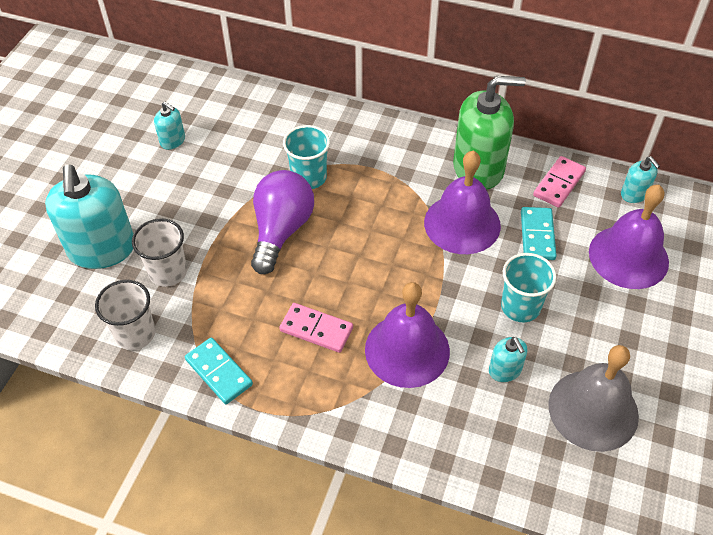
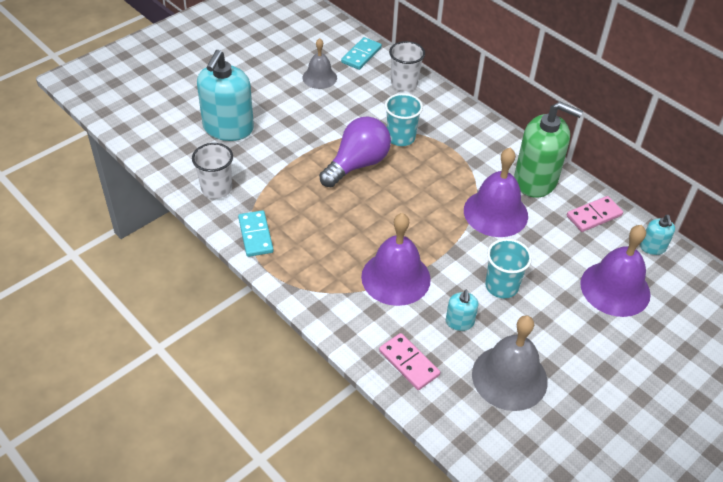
camera: 25 degrees right, 5 degrees down
white cup [132,218,187,287] -> white cup moved to [389,41,425,91]
turquoise soap dispenser [154,102,185,150] -> grey bell [302,38,337,89]
pink domino [279,303,353,353] -> pink domino moved to [379,333,440,390]
turquoise domino [521,207,557,260] -> turquoise domino moved to [341,37,382,70]

